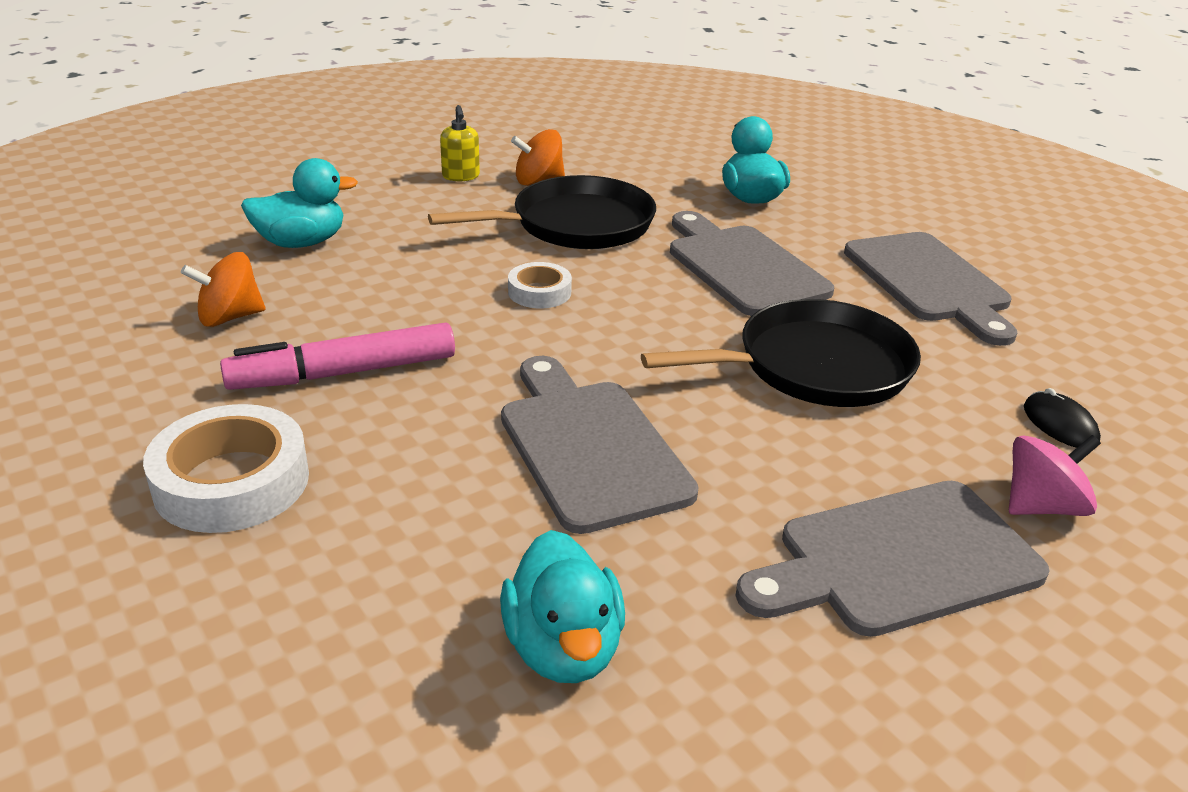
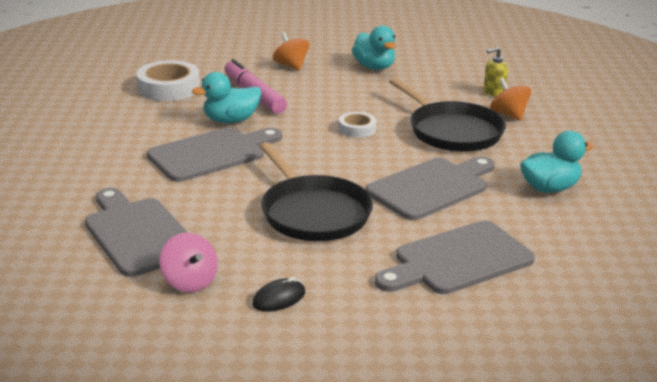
camera: 80 degrees right, 5 degrees down
turquoise duck [500,530,625,683] -> turquoise duck moved to [192,72,261,123]

